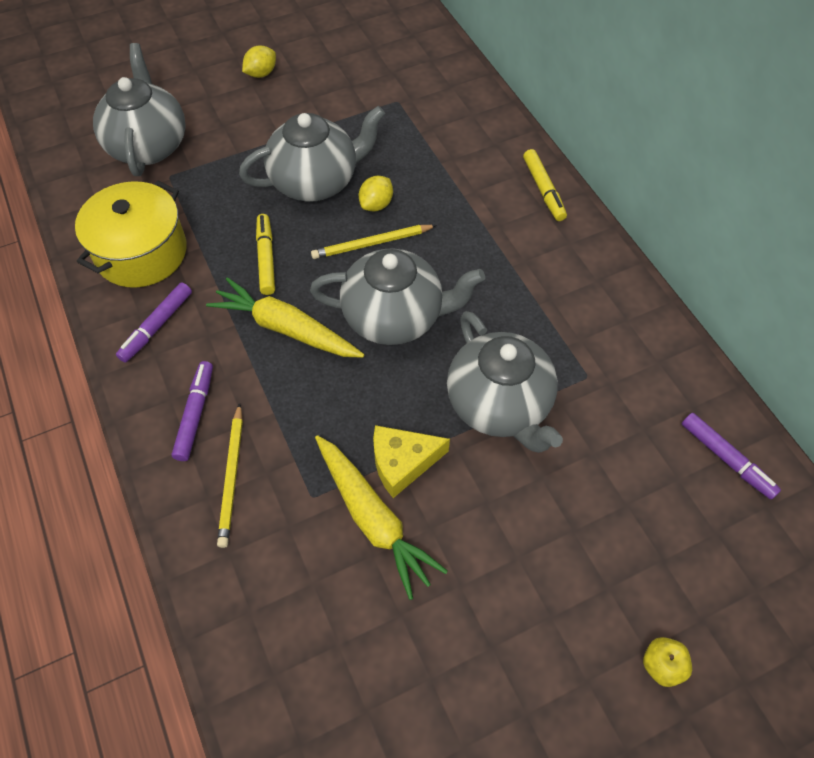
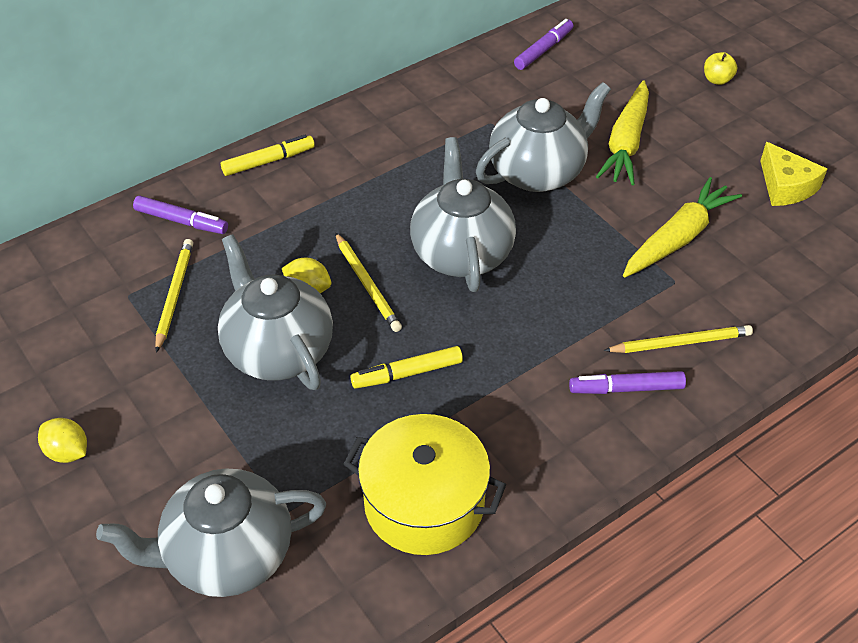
camera: 100 degrees left, 10 degrees down
purple marker [116,283,192,363] -> purple marker moved to [133,196,228,234]
yellow carrot [206,277,364,358] -> yellow carrot moved to [596,80,649,185]
yellow cheese [373,425,450,498] -> yellow cheese moved to [760,142,827,206]
none -> yellow pencil [155,239,193,353]

